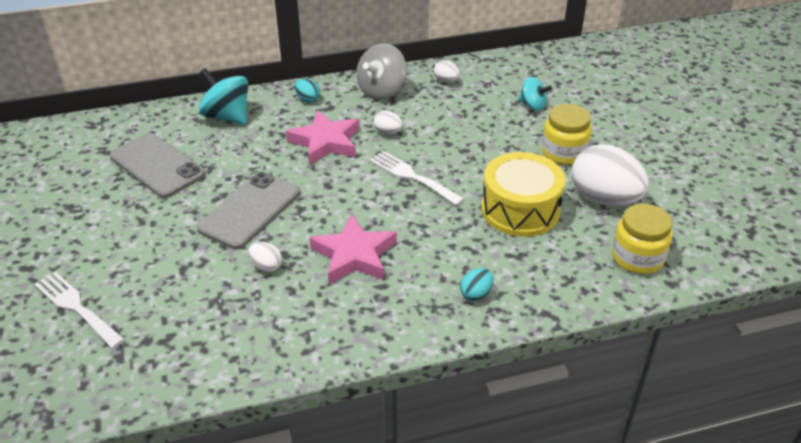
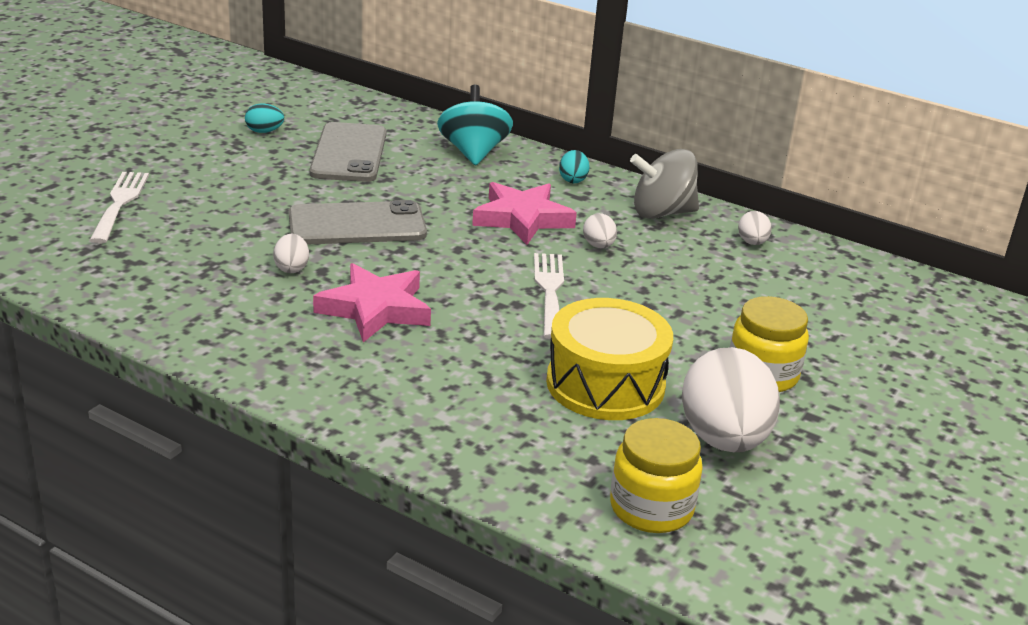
camera: 45 degrees right, 10 degrees down
turquoise egg [460,268,493,301] -> turquoise egg moved to [245,103,284,133]
turquoise spinning top [518,77,552,110] -> none

